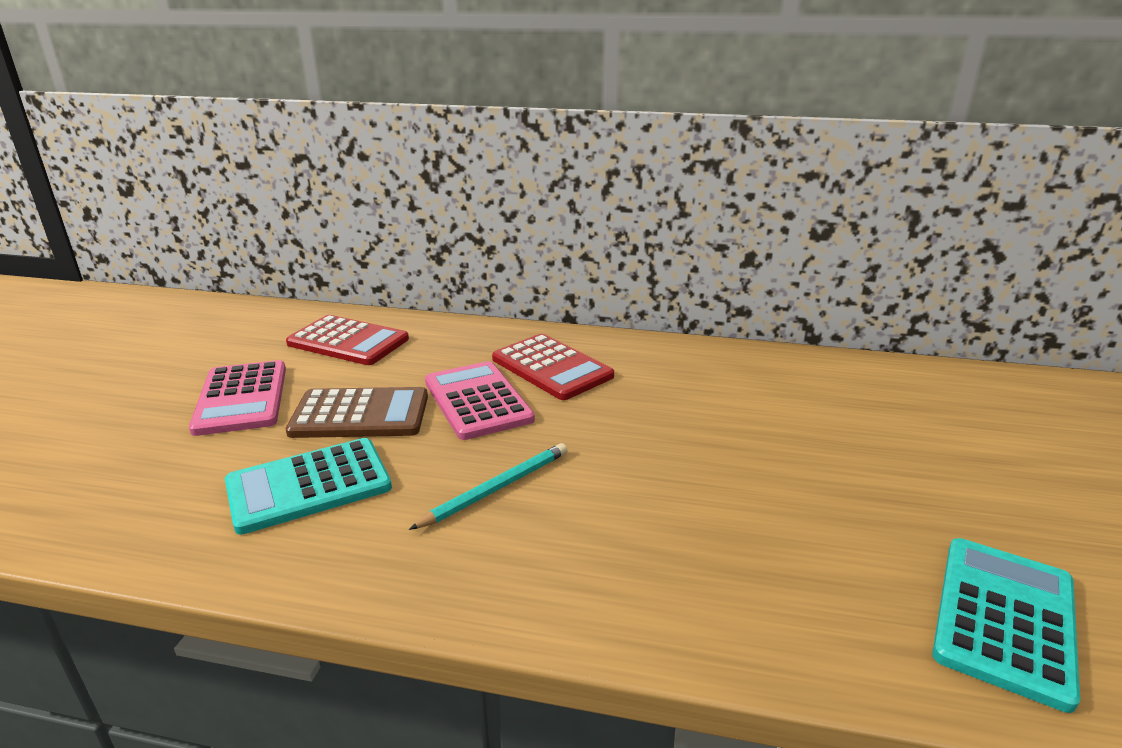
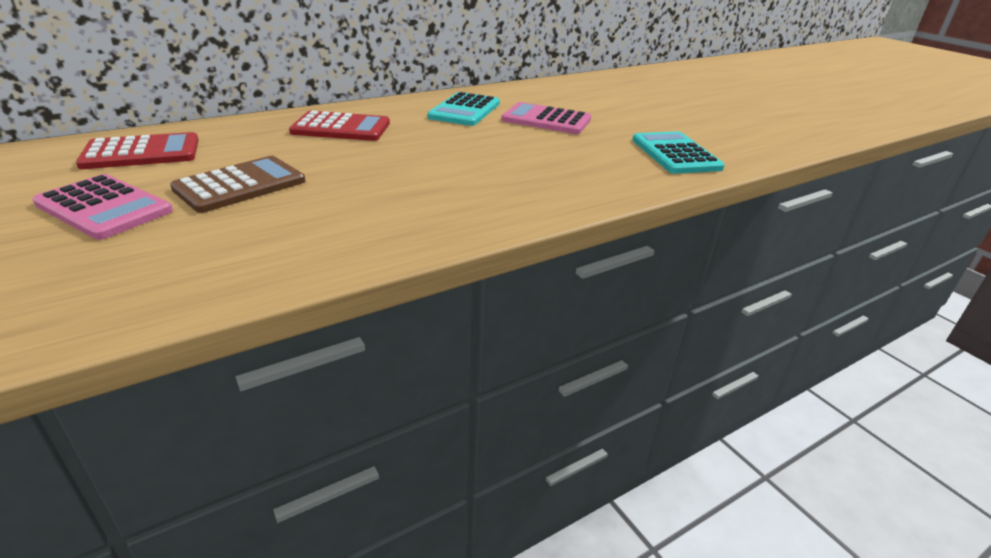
camera: 45 degrees left, 5 degrees up
turquoise calculator [225,438,392,535] -> turquoise calculator moved to [427,92,500,126]
turquoise pencil [409,443,567,530] -> none
pink calculator [425,361,535,440] -> pink calculator moved to [501,102,591,134]

